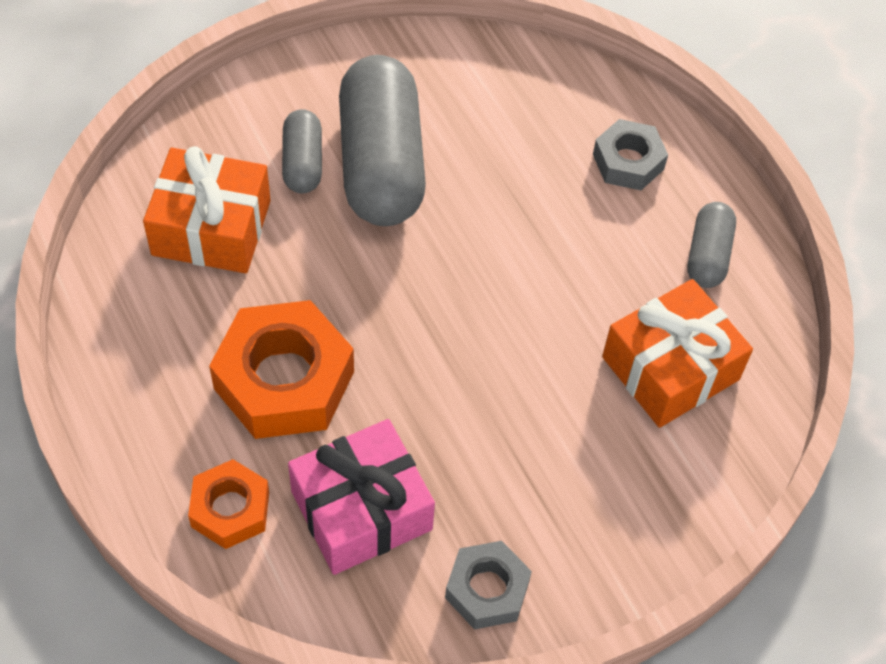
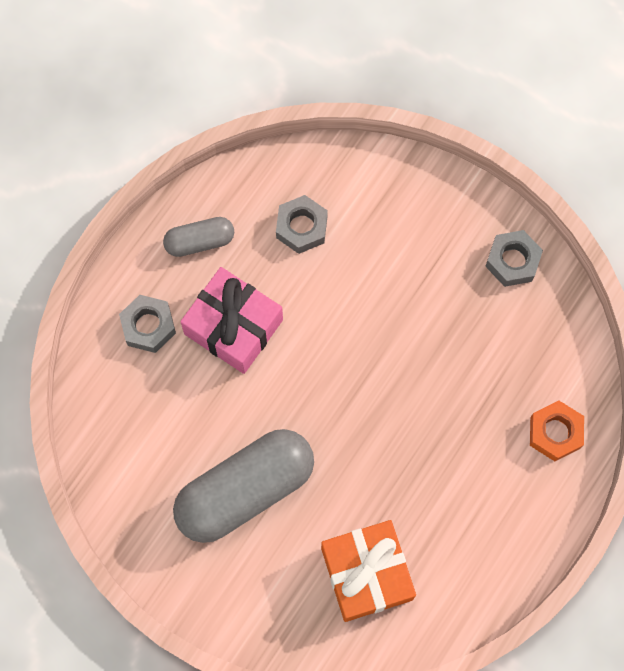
camera: 115 degrees left, 15 degrees up
orange nut [209,300,354,439] -> none
grey capsule [282,109,322,194] -> none
pink gift [288,419,435,575] -> pink gift moved to [180,267,283,374]
orange gift [602,279,753,428] -> grey nut [276,195,328,254]

